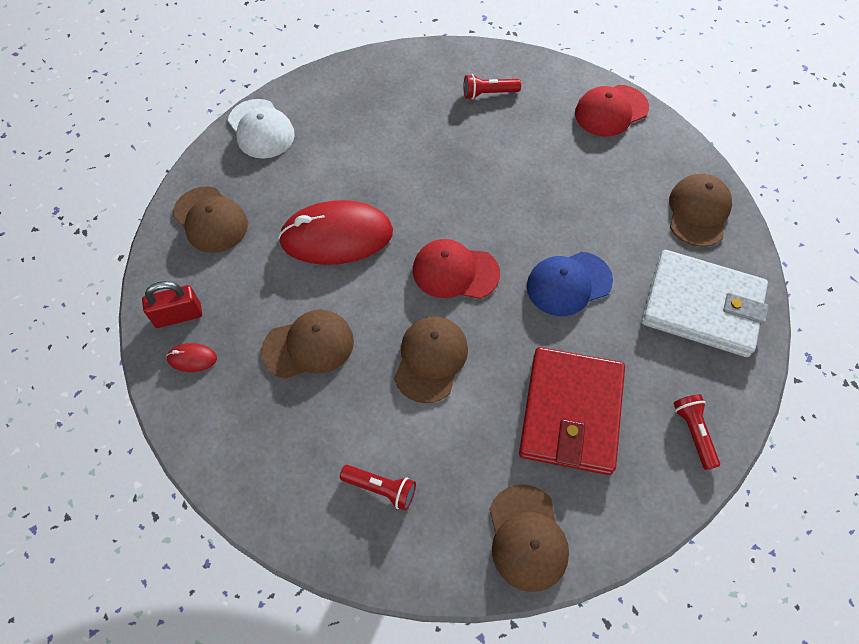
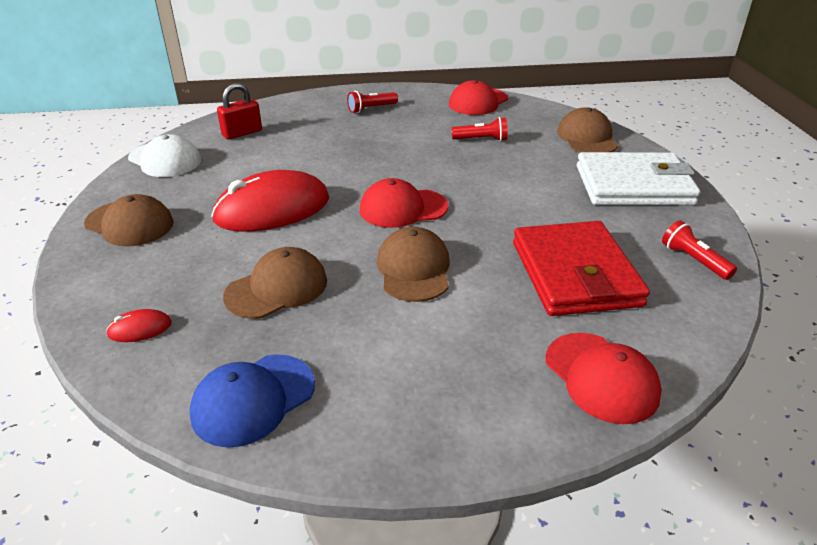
camera: 20 degrees left, 25 degrees down
red padlock [142,281,202,328] -> red padlock moved to [217,83,262,140]
red flashlight [340,465,416,511] -> red flashlight moved to [452,117,507,141]
brown cap [489,484,569,592] -> red cap [546,333,662,424]
blue cap [527,252,613,316] -> blue cap moved to [190,354,315,448]

